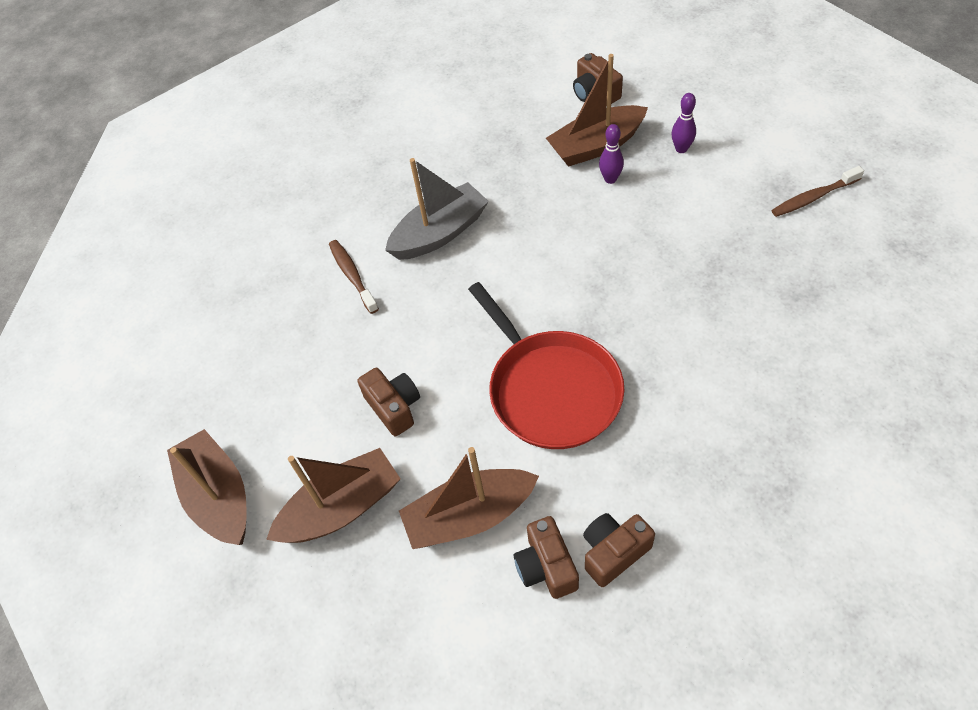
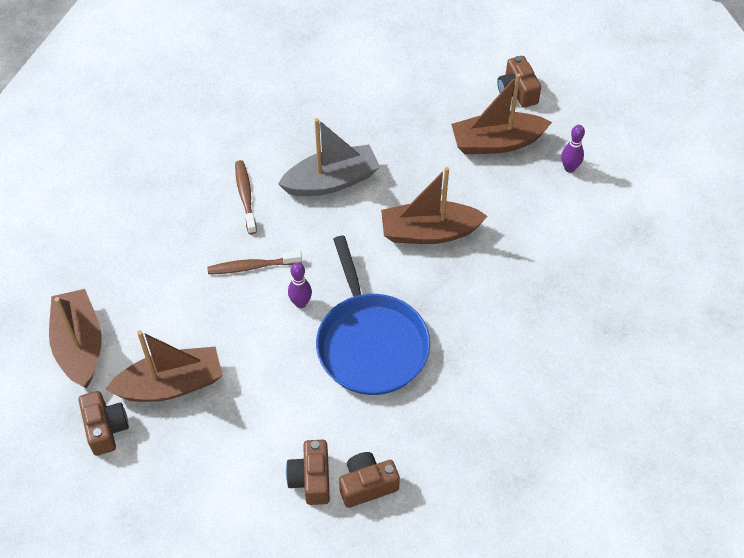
camera: 10 degrees right, 0 degrees up
brown camera [357,368,420,436] -> brown camera moved to [78,391,129,456]
brown boat [399,447,539,549] -> brown boat moved to [381,167,488,244]
red pan [468,282,625,449] -> blue pan [316,236,430,395]
purple bowling pin [599,124,624,184] -> purple bowling pin moved to [288,262,312,308]
brown toothbrush [771,166,864,217] -> brown toothbrush moved to [207,251,302,274]

